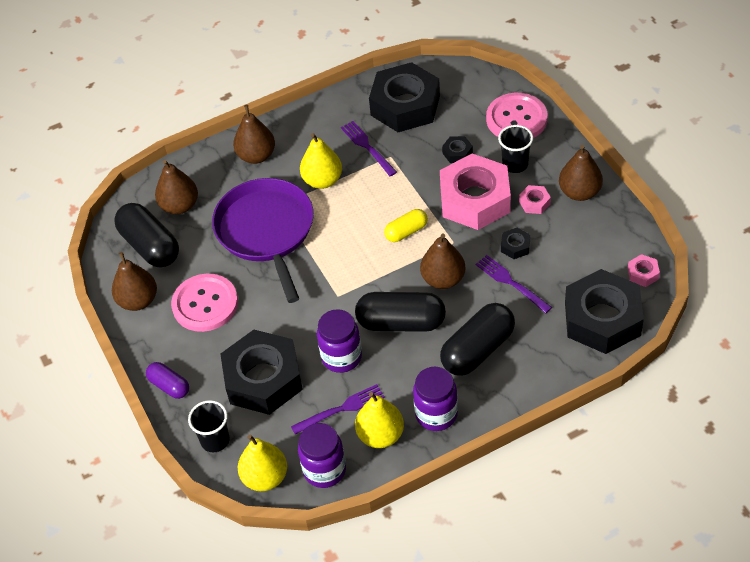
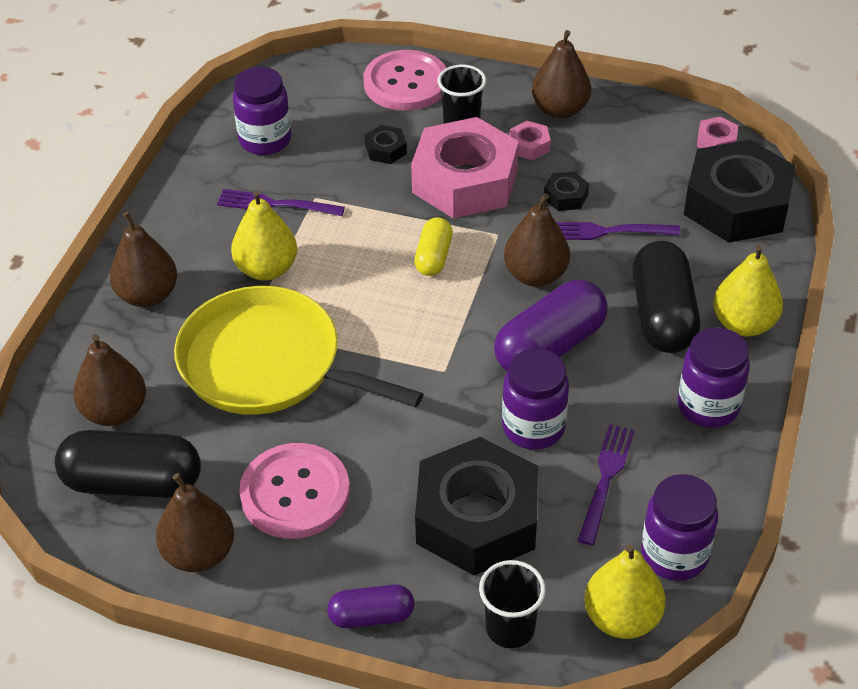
camera: 50 degrees left, 5 degrees down
purple pan [212,178,314,303] -> yellow pan [174,286,423,415]
black capsule [355,292,446,332] -> purple capsule [494,280,607,371]
yellow pear [355,392,404,448] -> yellow pear moved to [713,245,783,337]
black nut [369,62,440,132] -> purple jar [233,67,291,155]

